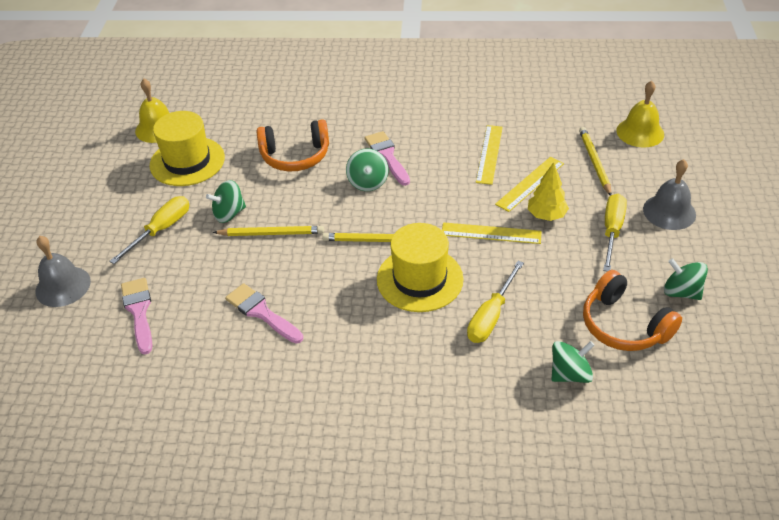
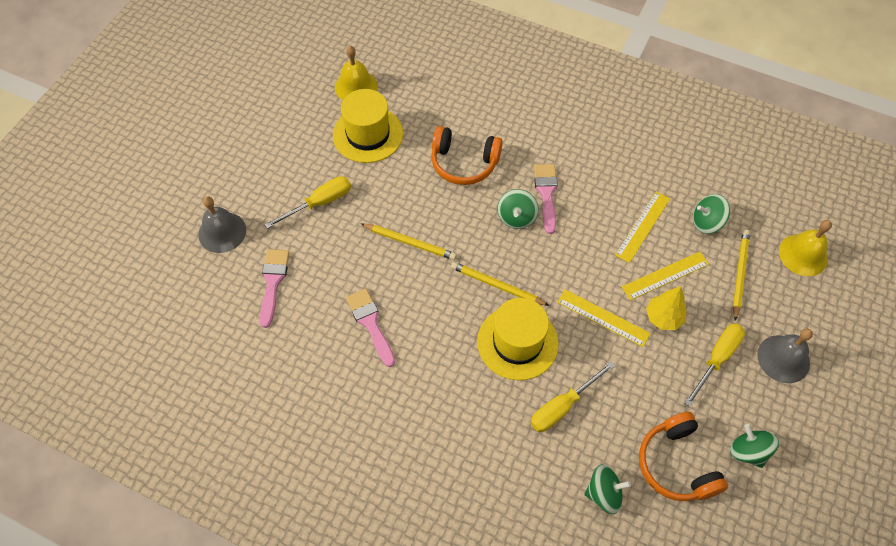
camera: 20 degrees right, 15 degrees up
green spinning top [206,180,246,223] -> green spinning top moved to [693,194,730,234]

